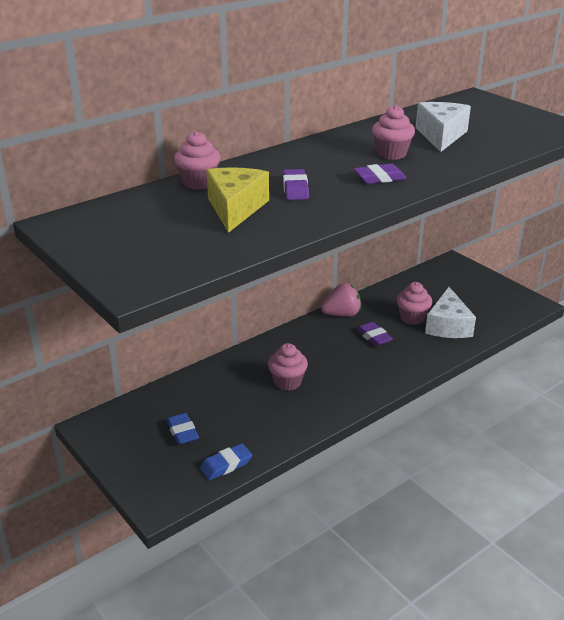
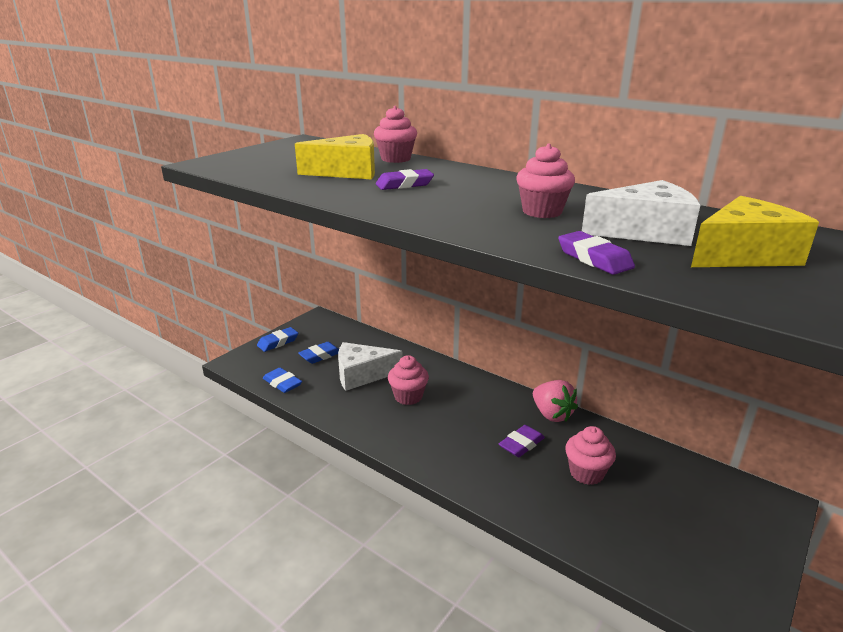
camera: 75 degrees right, 5 degrees down
purple eraser [354,164,406,184] -> purple eraser moved to [558,231,635,275]
white cheese [425,287,476,338] -> white cheese moved to [338,342,402,391]
none -> blue eraser [257,327,298,352]
none -> yellow cheese [691,196,819,267]

